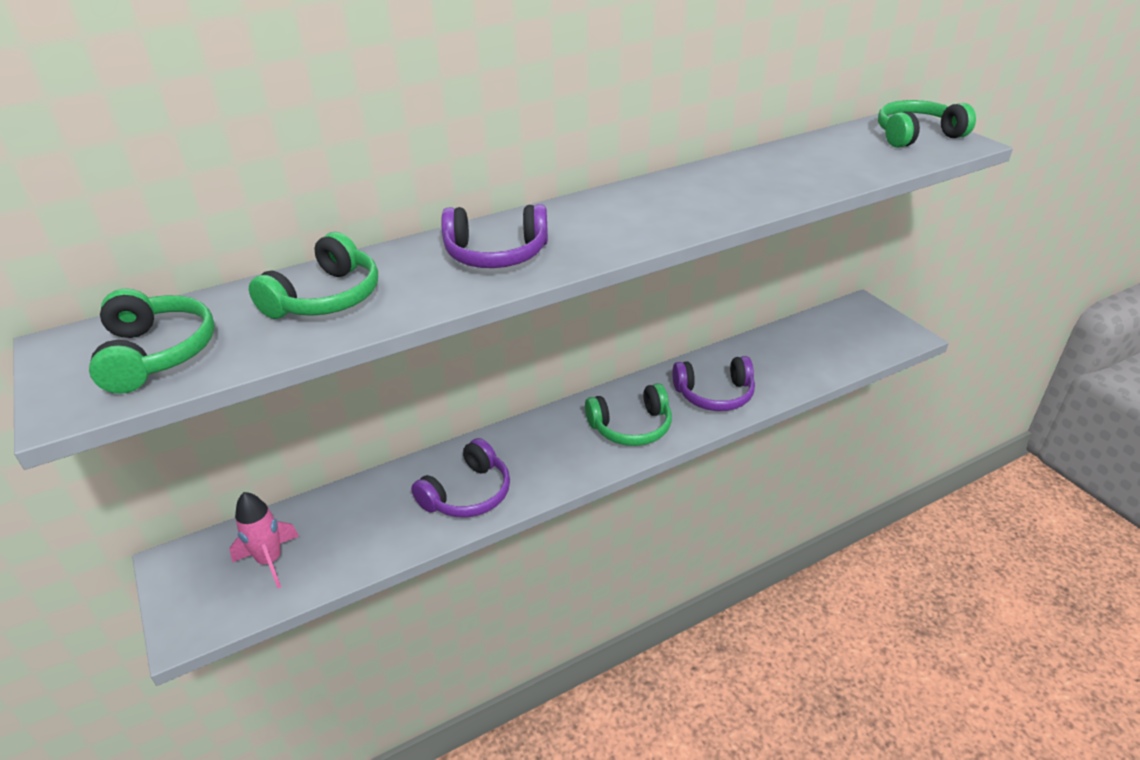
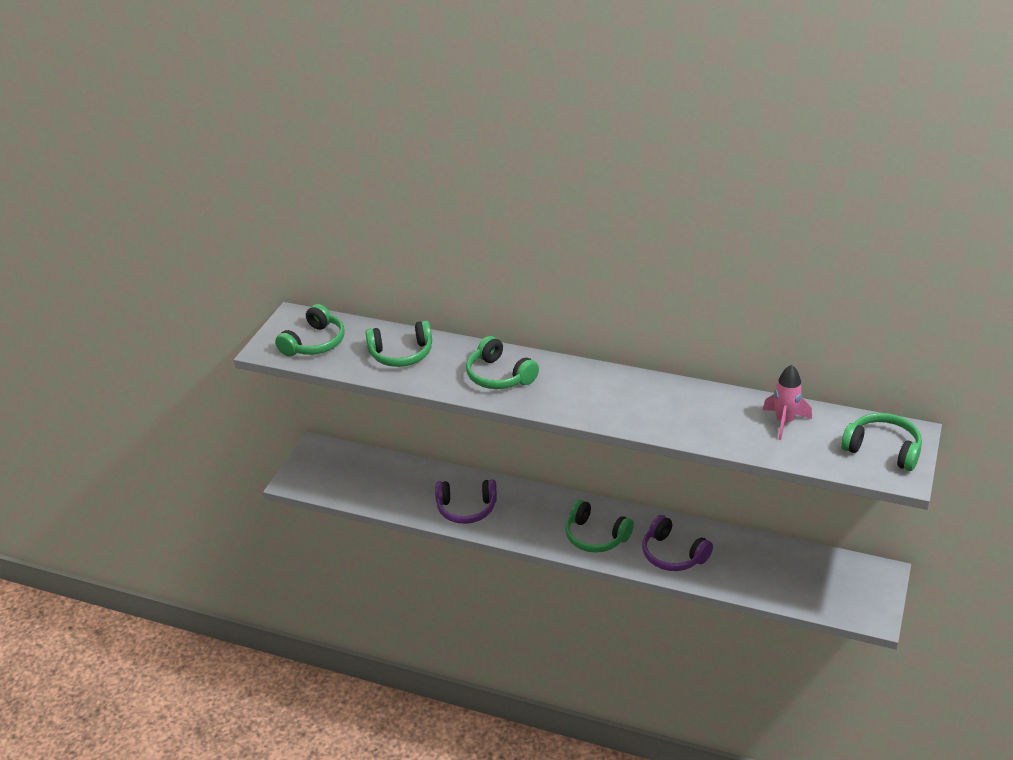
camera: 50 degrees right, 0 degrees up
pink rocket [229,492,299,588] -> pink rocket moved to [763,365,812,440]
purple headphones [441,204,548,268] -> green headphones [466,336,539,389]

